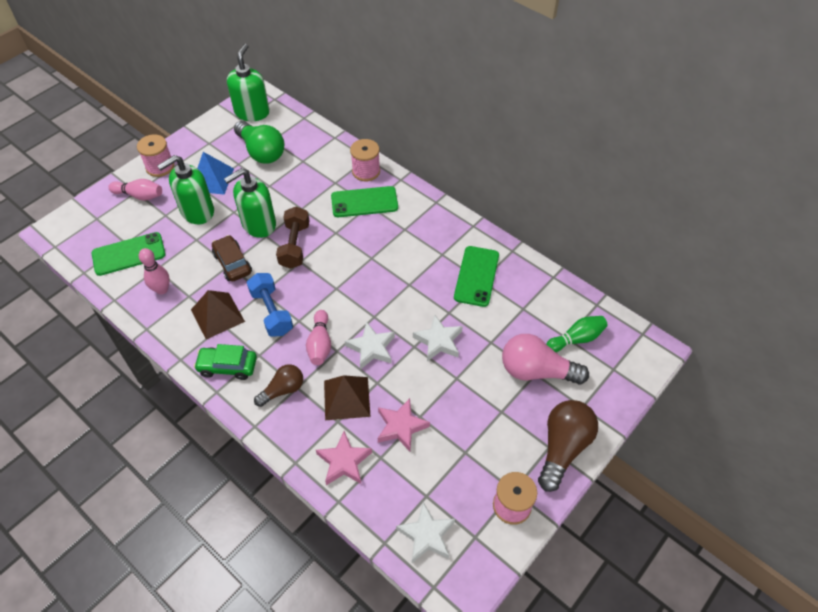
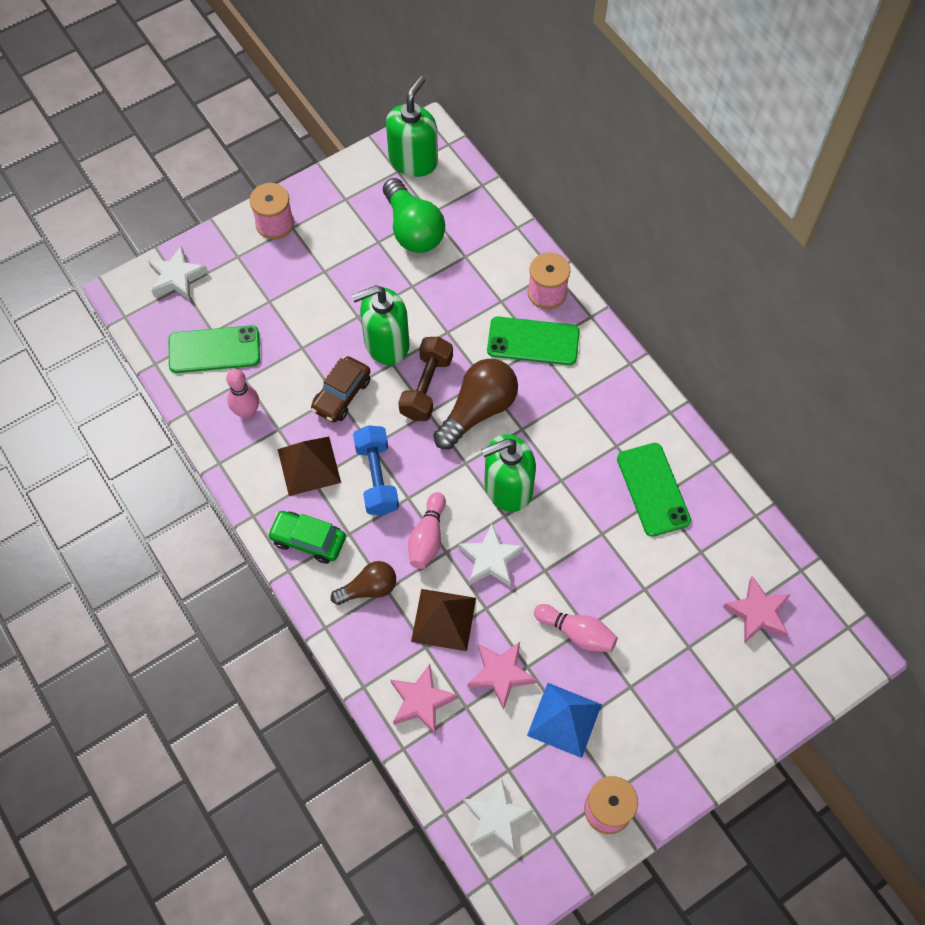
camera: 15 degrees right, 10 degrees up
pink bowling pin [108,179,162,201] -> pink bowling pin moved to [534,604,618,652]
green soap dispenser [157,155,214,224] -> green soap dispenser moved to [481,434,536,512]
blue pyramid [197,152,234,195] -> blue pyramid moved to [527,683,602,758]
brown car [212,235,252,282] -> brown car turned 135 degrees counterclockwise [311,356,371,422]
white star [413,315,463,361] -> white star moved to [148,246,208,300]
green phone [454,246,499,307] -> green phone turned 45 degrees counterclockwise [617,443,691,537]
pink light bulb [502,334,589,385] -> none
brown light bulb [538,400,598,492] -> brown light bulb moved to [434,359,518,449]
green bowling pin [546,316,608,352] -> pink star [723,576,791,643]

